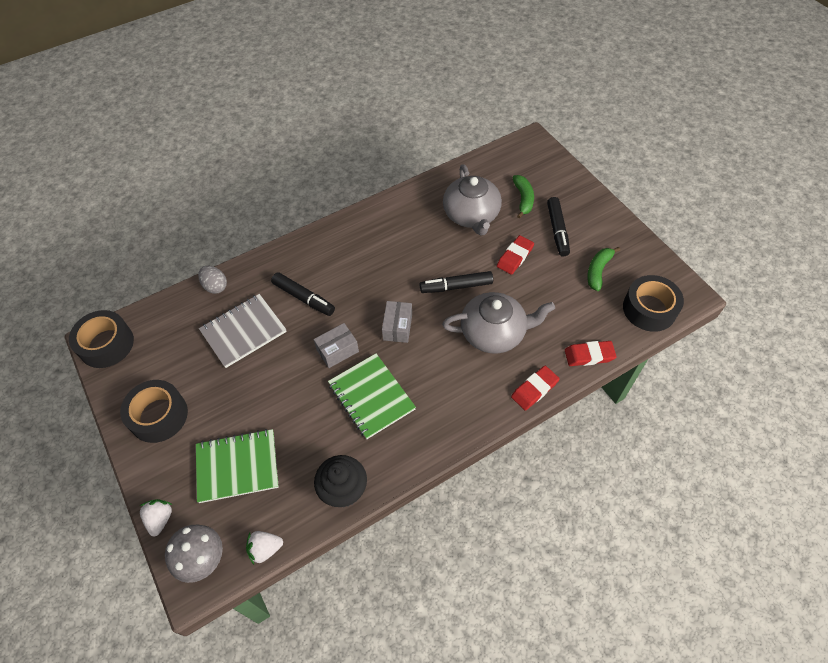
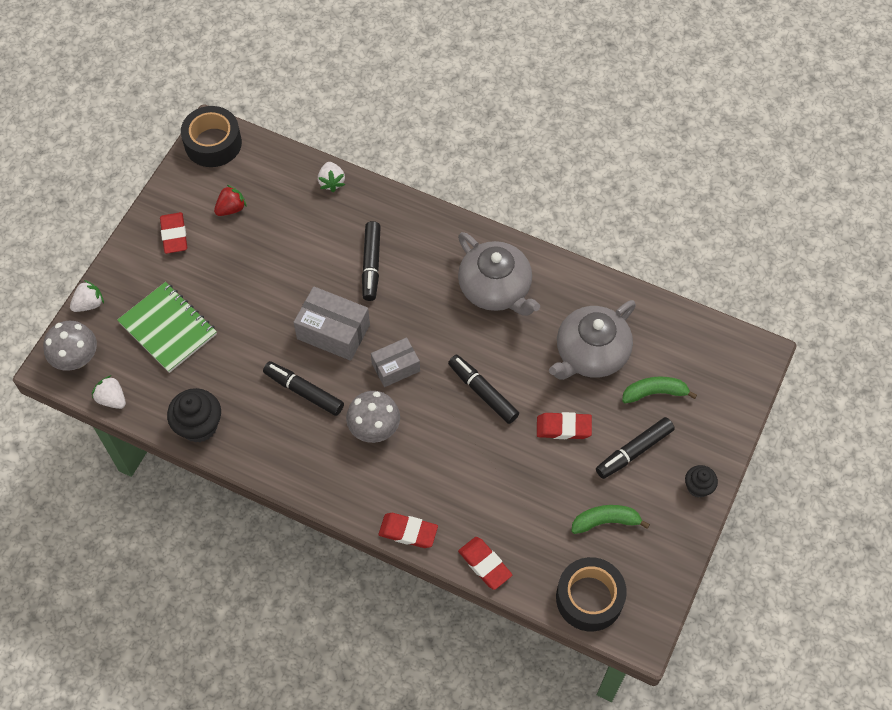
camera: 55 degrees right, 5 degrees up
black tape [120,380,188,443] -> red eraser [160,212,187,254]
grey egg [198,266,227,294] -> white strawberry [318,162,345,192]
grey notebook [199,294,287,368] -> none
grey box [314,323,359,368] -> grey box [293,286,370,361], size x1.53
green notebook [328,353,416,439] -> black marker [263,361,344,416]
grey teapot [442,292,555,353] -> grey teapot moved to [458,232,540,316]
green banana [512,175,534,219] -> green banana turned 150 degrees counterclockwise [622,377,697,403]
none -> red strawberry [214,185,247,216]
none -> grey mushroom [346,391,400,443]
none -> black cupcake [685,465,718,498]

